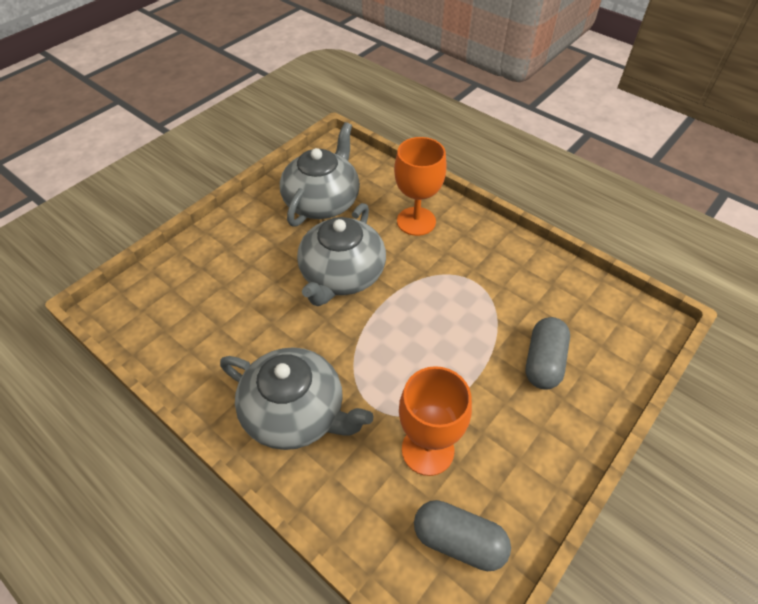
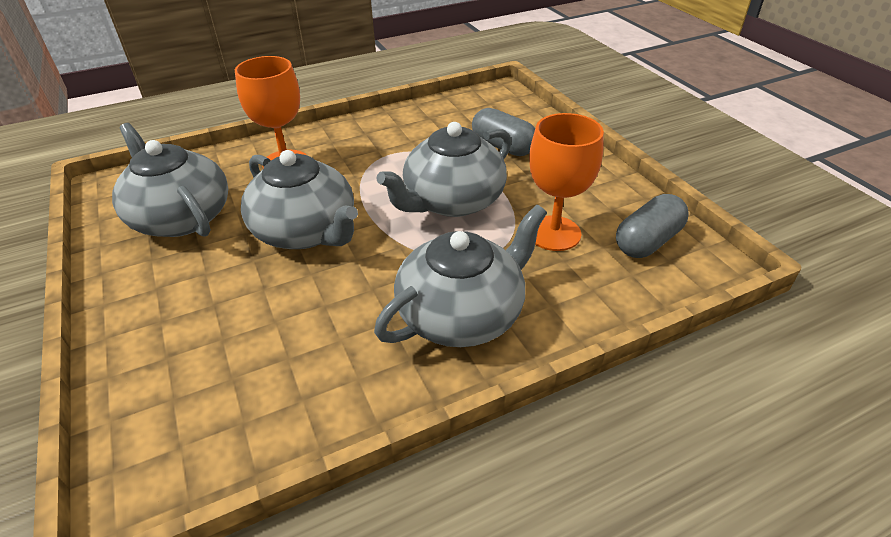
camera: 65 degrees left, 10 degrees down
none -> grey teapot [377,122,512,217]

